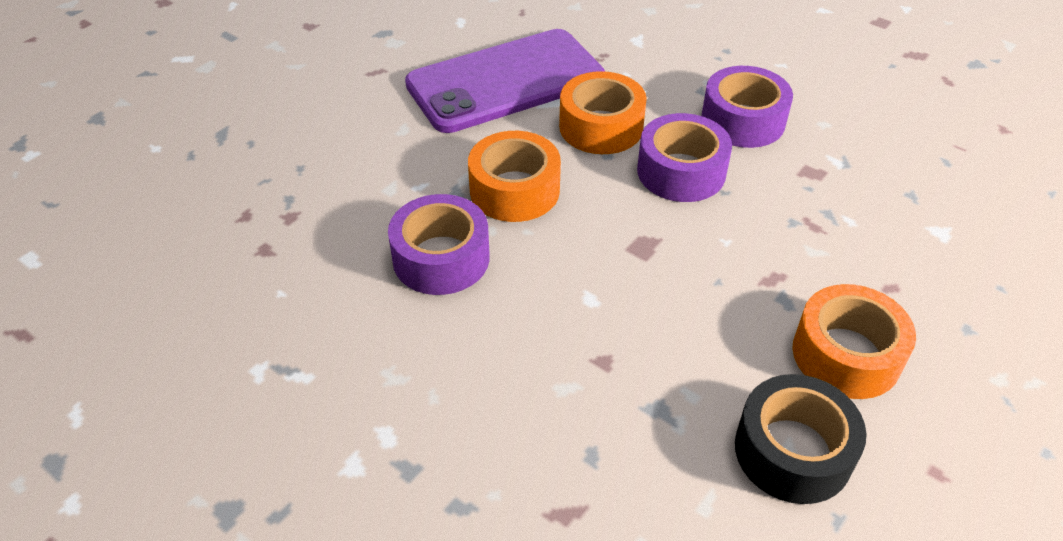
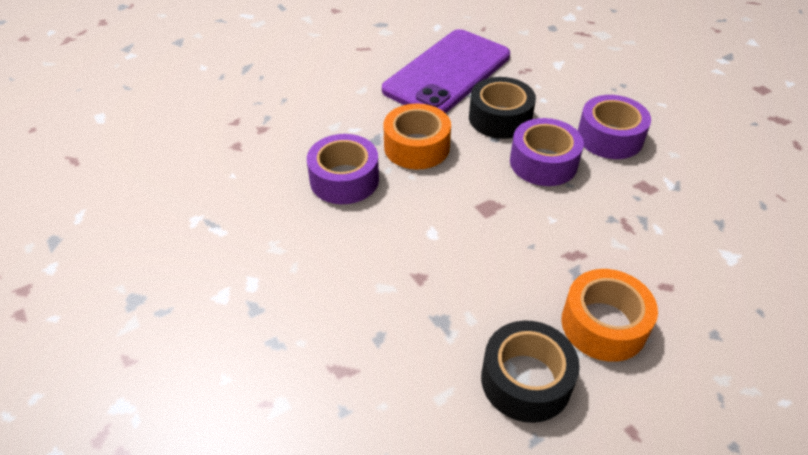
camera: 20 degrees right, 0 degrees up
purple phone [405,29,605,133] -> purple phone turned 45 degrees counterclockwise [382,29,510,113]
orange tape [559,71,647,154] -> black tape [469,77,536,139]

